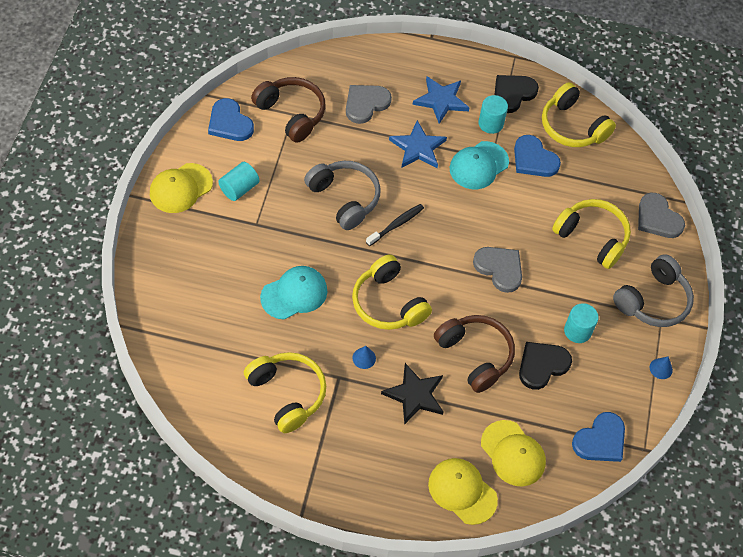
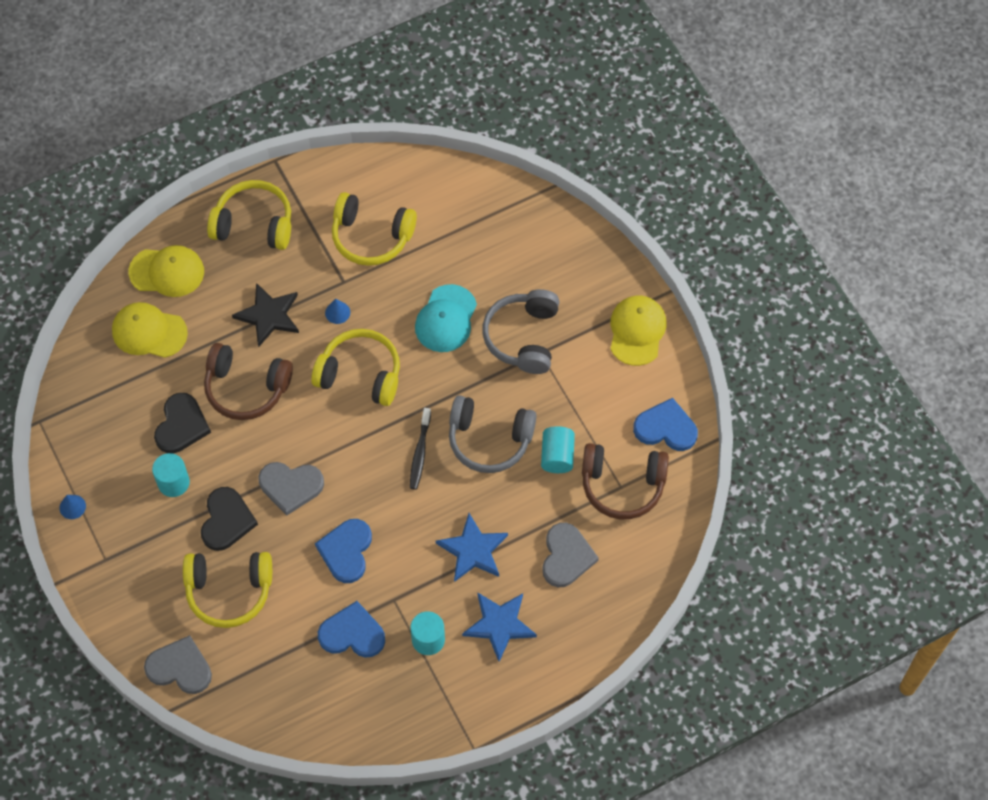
camera: 145 degrees right, 5 degrees up
turquoise cylinder [218,162,259,201] -> turquoise cylinder moved to [541,426,575,473]
turquoise cap [450,141,509,189] -> none
black heart [494,75,539,113] -> black heart moved to [201,487,258,551]
yellow headphones [542,82,616,147] -> yellow headphones moved to [207,180,291,250]
blue heart [572,412,625,462] -> blue heart moved to [315,519,372,583]
grey headphones [613,254,694,327] -> grey headphones moved to [482,289,559,374]

